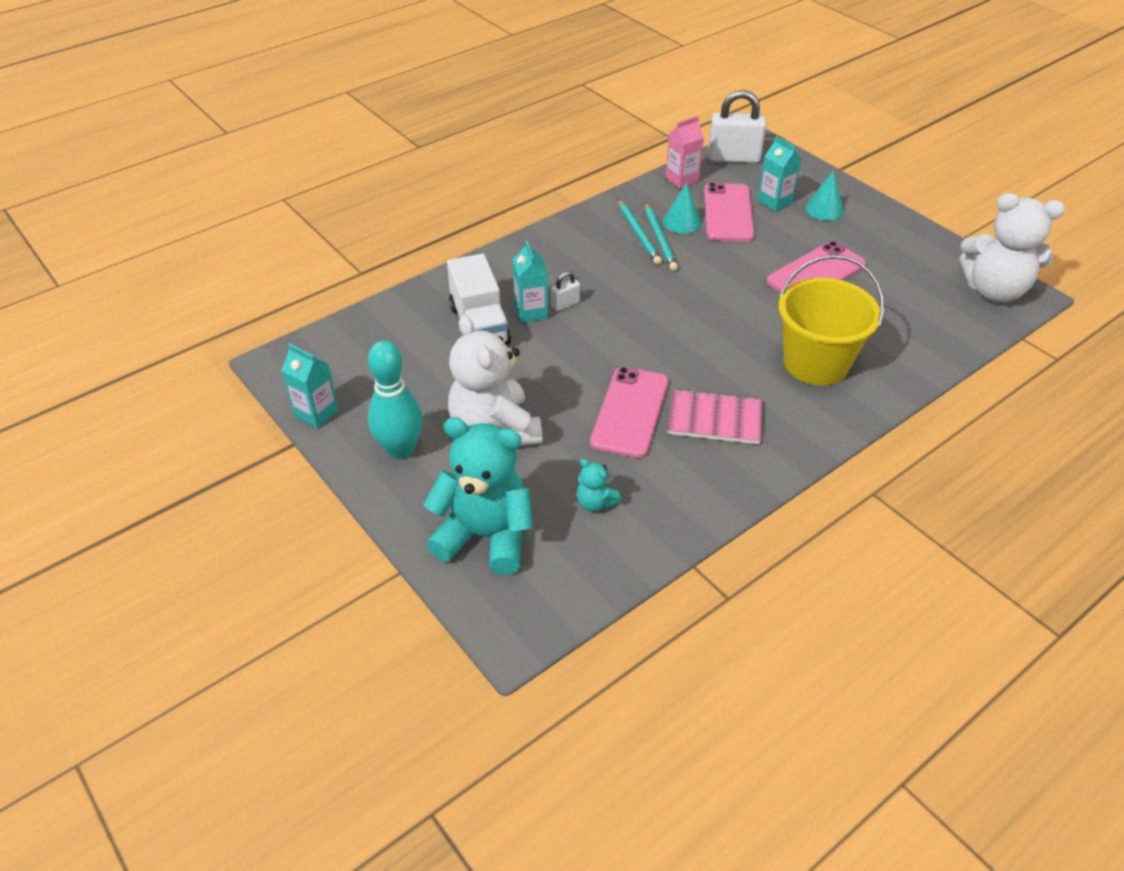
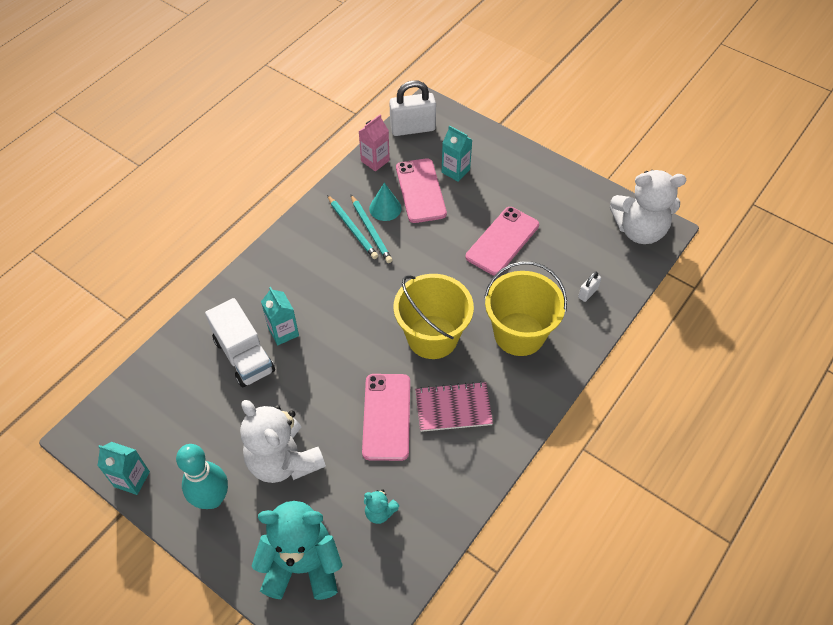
camera: 15 degrees left, 10 degrees up
white padlock [551,271,580,311] -> white padlock moved to [578,272,601,302]
turquoise cone [805,170,844,220] -> none
none -> yellow bucket [393,274,474,359]

